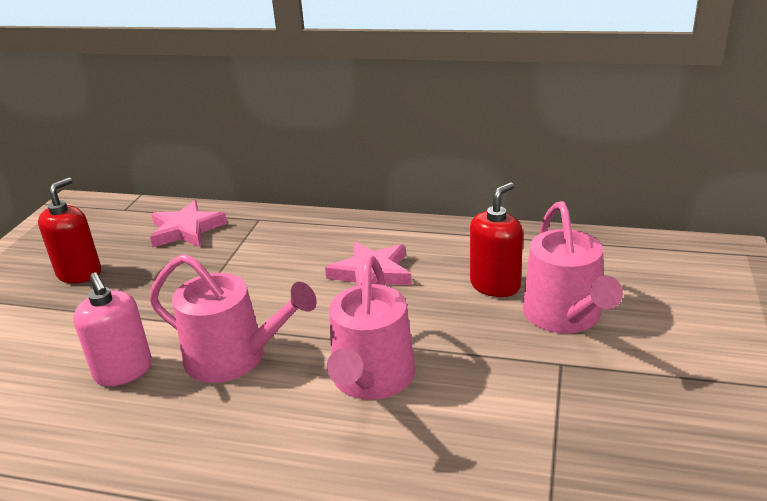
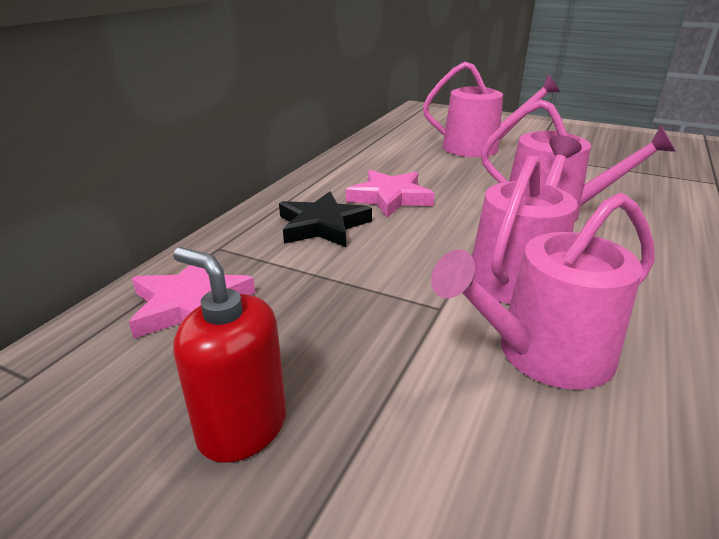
camera: 80 degrees left, 0 degrees up
pink soap dispenser [73,272,152,386] -> pink watering can [431,193,655,390]
red soap dispenser [470,182,523,297] -> none
none -> black star [279,191,372,247]

